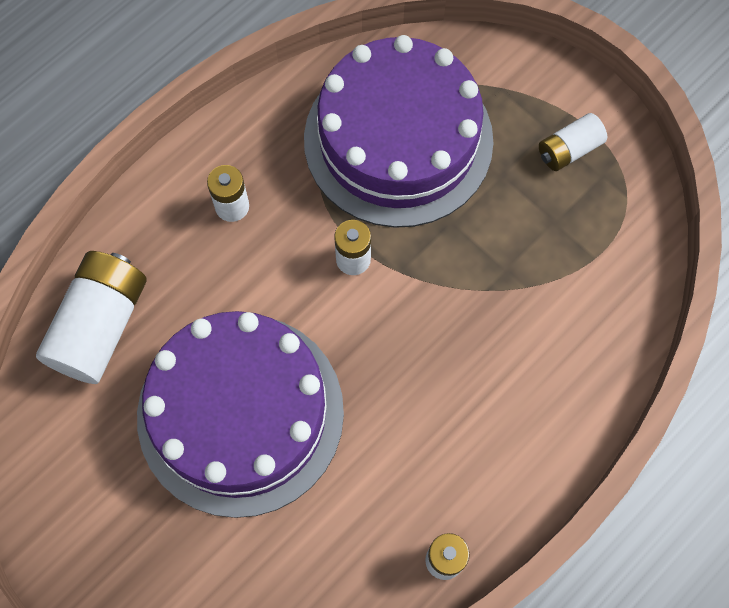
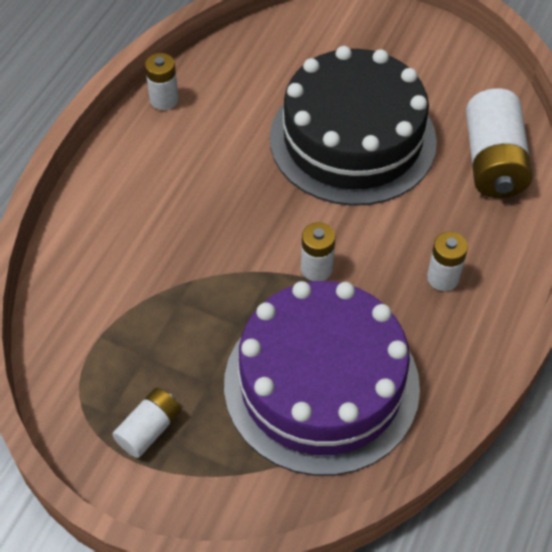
camera: 160 degrees right, 15 degrees down
purple cake [137,311,344,518] -> black cake [270,46,437,206]

